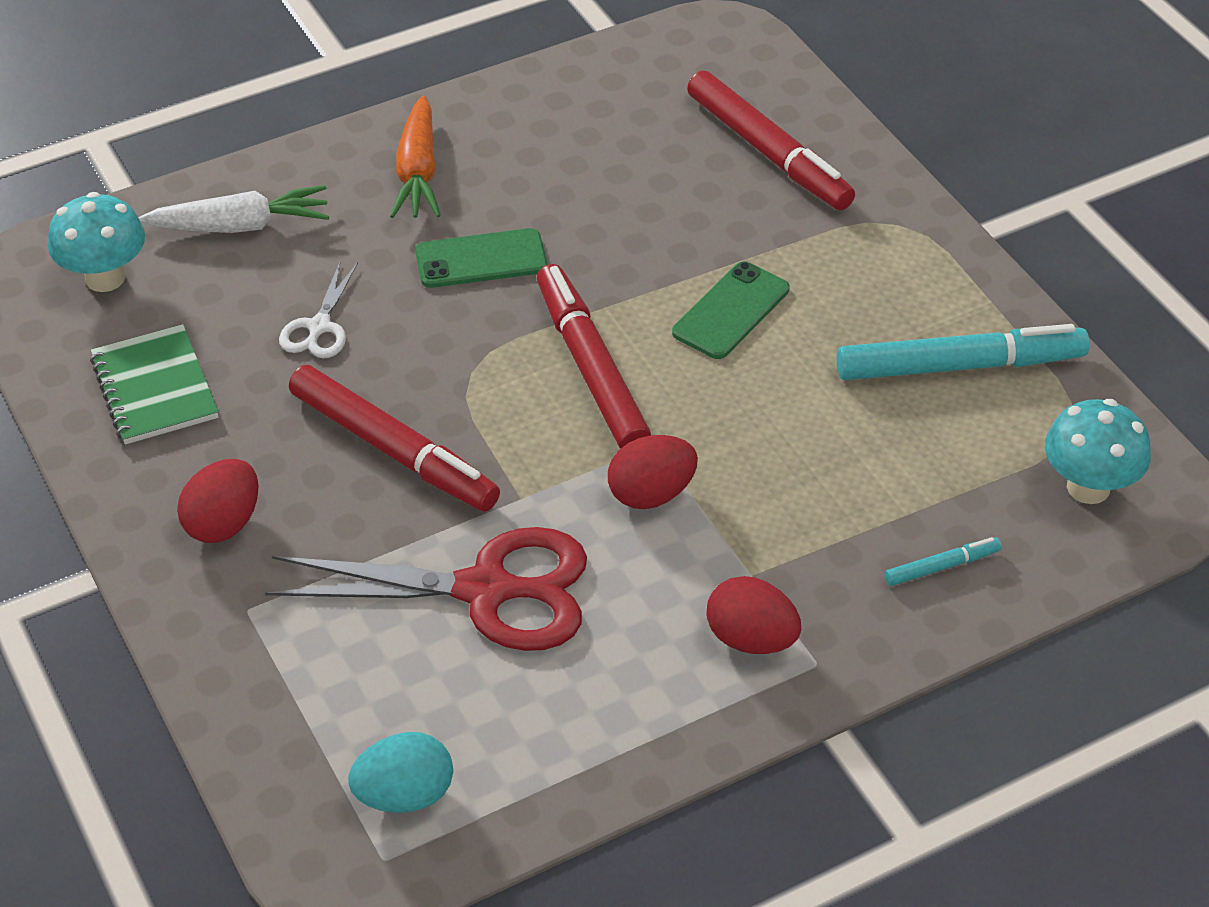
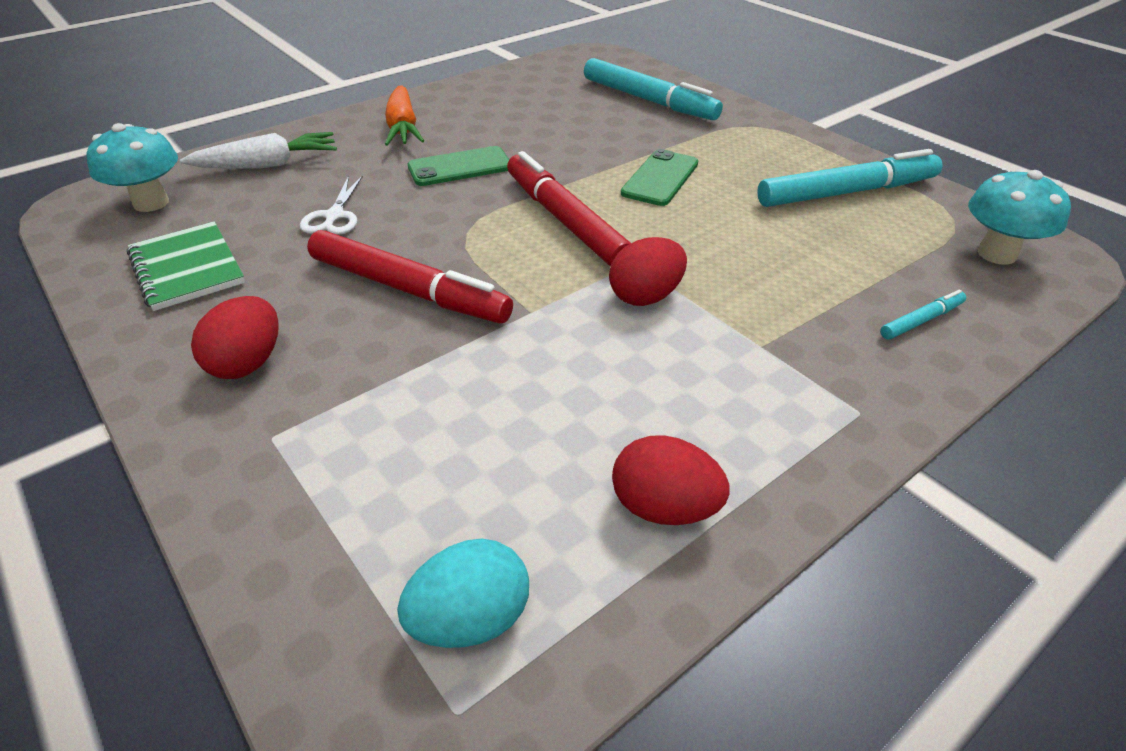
camera: 10 degrees left, 5 degrees down
red scissors [265,527,587,651] -> none
red marker [687,70,855,210] -> turquoise marker [584,58,723,120]
red egg [706,576,801,654] -> red egg moved to [612,435,730,525]

